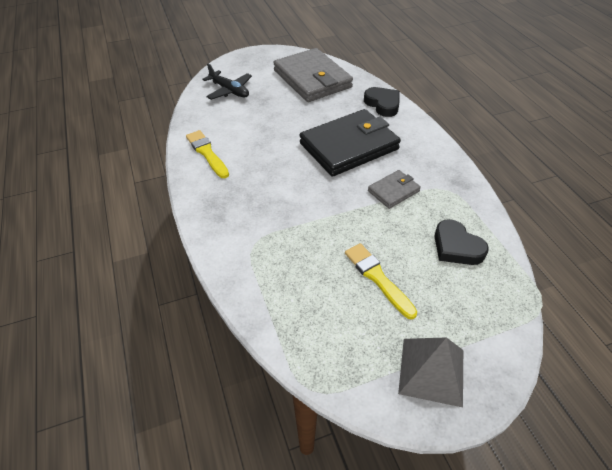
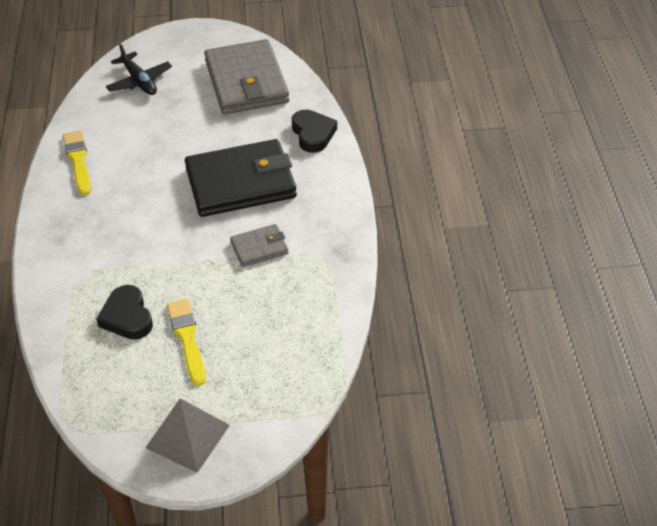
camera: 15 degrees right, 0 degrees up
black heart [434,219,489,265] -> black heart moved to [96,285,153,340]

